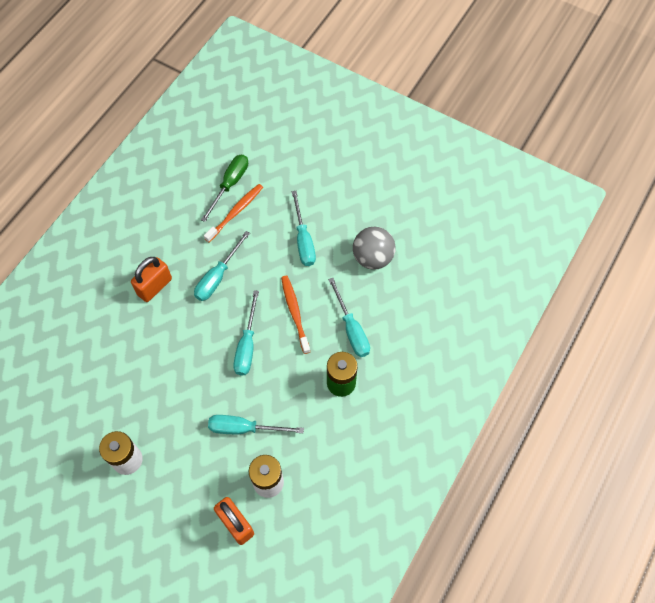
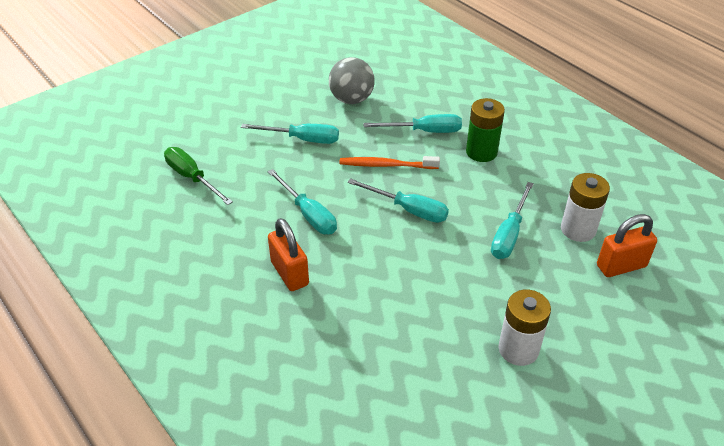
camera: 70 degrees left, 20 degrees down
orange toothbrush [204,184,263,242] -> none

